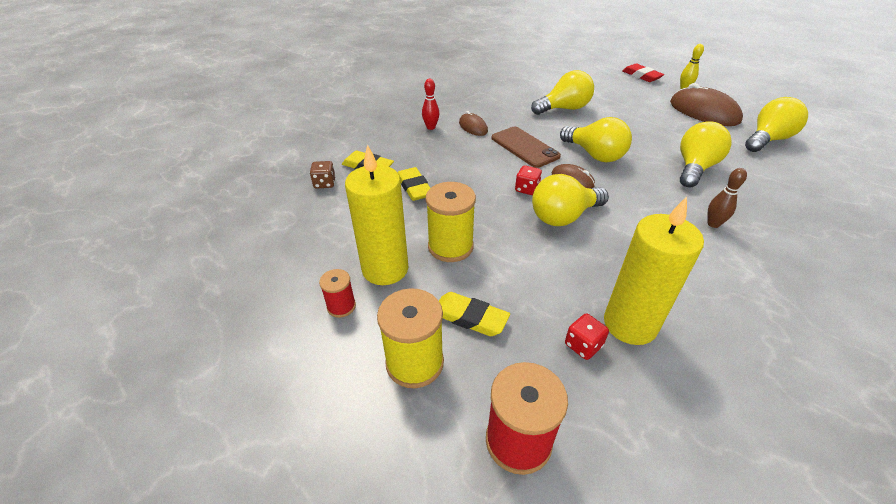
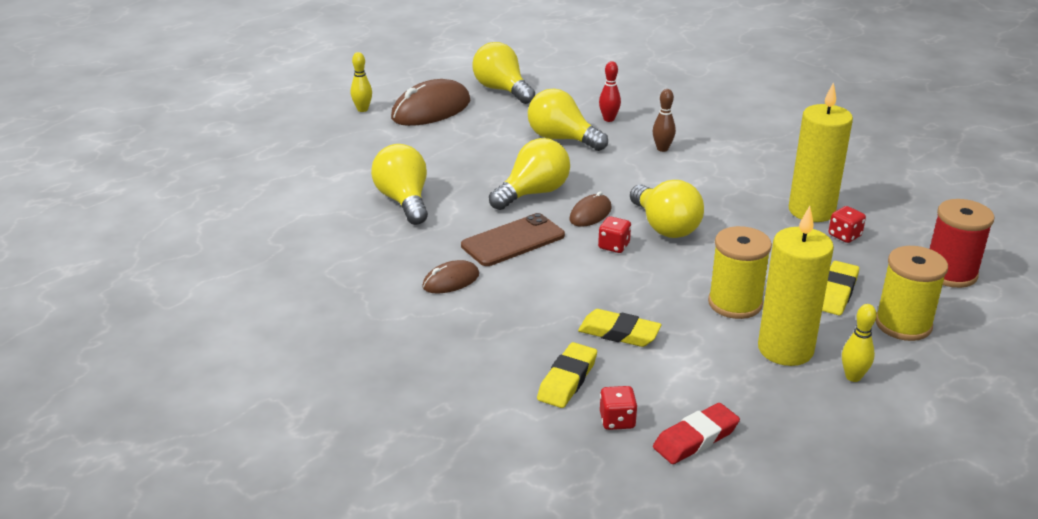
camera: 90 degrees left, 10 degrees down
brown dice [310,161,336,188] -> red dice [600,386,638,430]
red spool [319,269,356,318] -> yellow bowling pin [842,304,877,382]
yellow eraser [397,167,430,201] -> yellow eraser turned 45 degrees clockwise [578,309,661,347]
red bowling pin [422,79,439,130] -> red bowling pin moved to [599,61,621,122]
red eraser [622,63,664,82] -> red eraser moved to [653,403,740,464]

